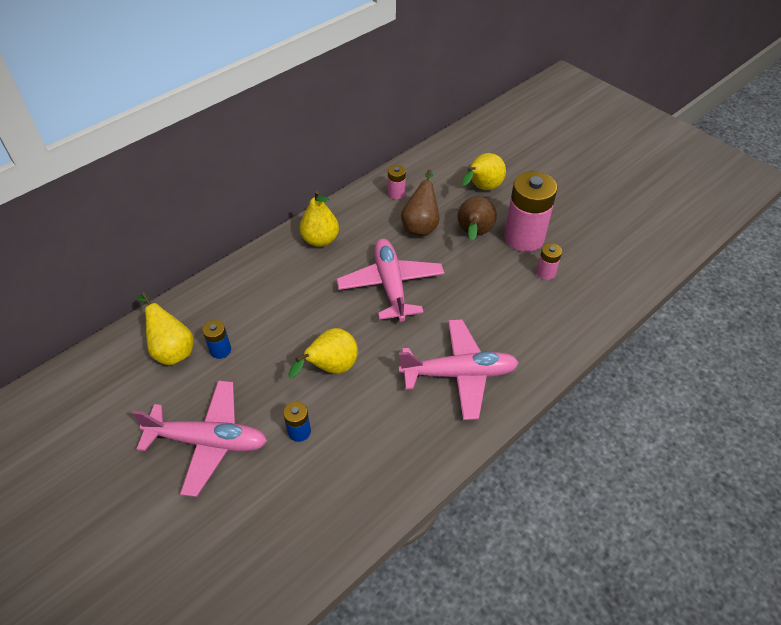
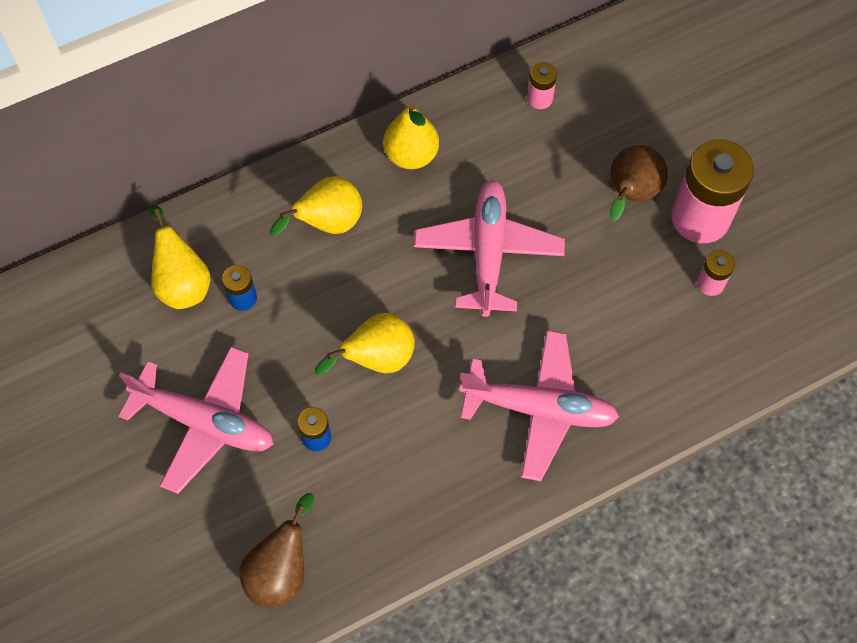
camera: 15 degrees right, 15 degrees up
brown pear [401,170,440,236] -> brown pear moved to [240,493,314,608]
yellow pear [462,153,506,190] -> yellow pear moved to [270,176,362,237]

